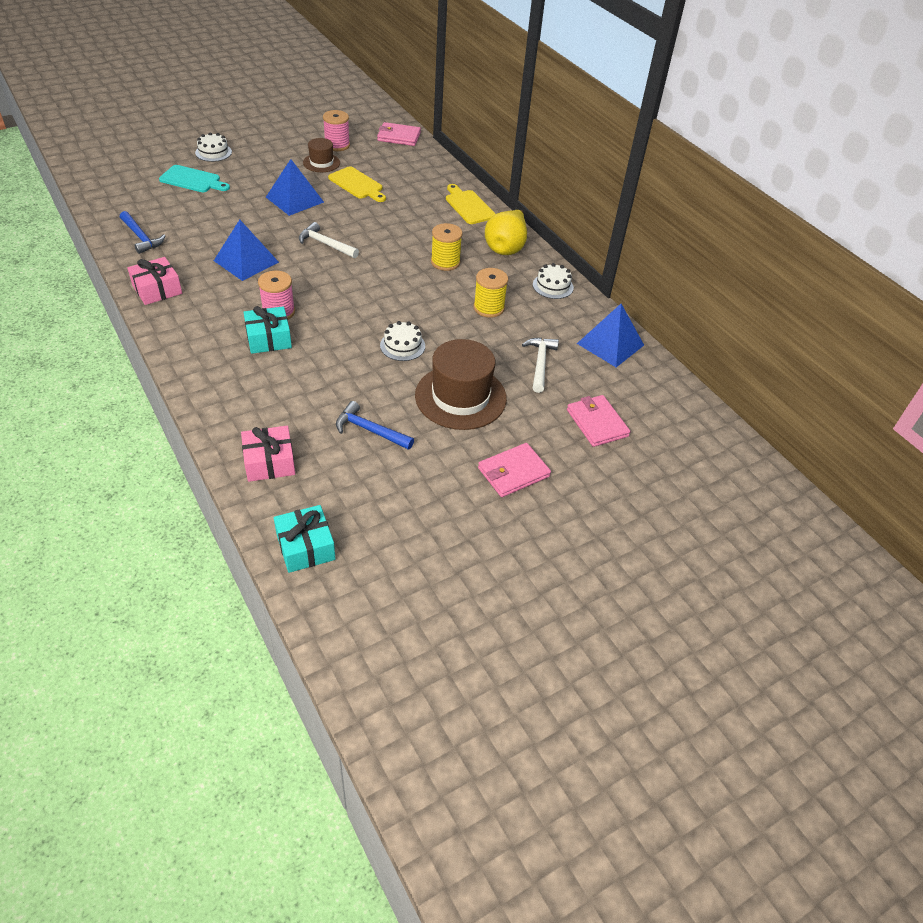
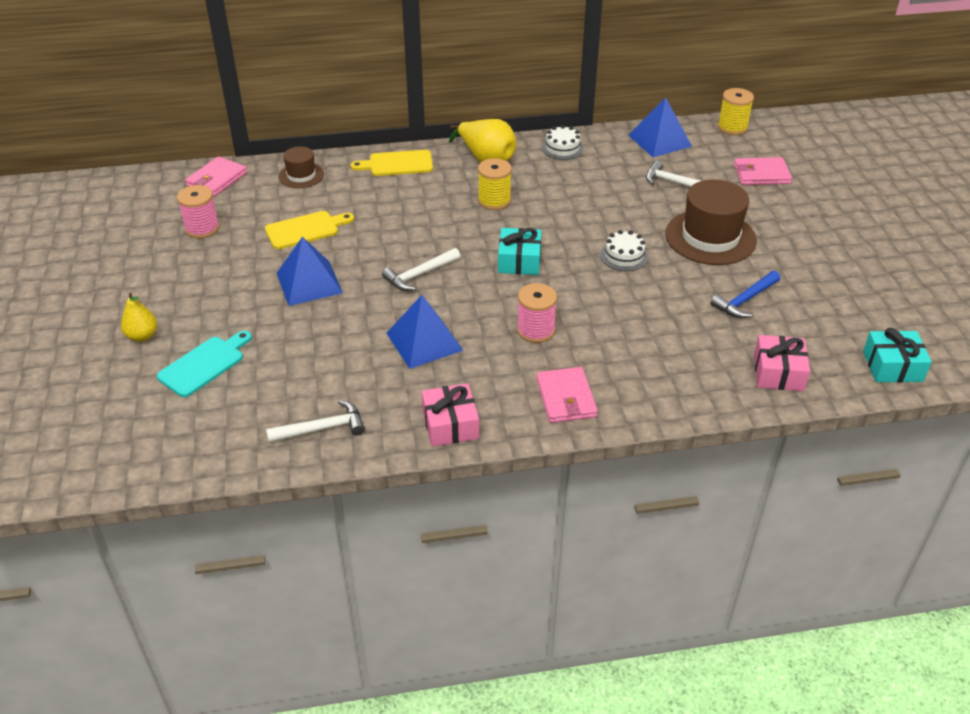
camera: 65 degrees left, 5 degrees down
blue hammer [120,211,165,254] -> white hammer [266,400,365,443]
white cake [195,132,232,162] -> yellow pear [121,292,157,342]
turquoise gift [243,306,292,354] -> turquoise gift moved to [498,228,541,275]
brown hat [303,138,340,172] -> brown hat moved to [279,146,324,188]
yellow spool [473,268,508,318] -> yellow spool moved to [718,88,754,135]
pink wallet [478,443,551,497] -> pink wallet moved to [536,367,598,423]

